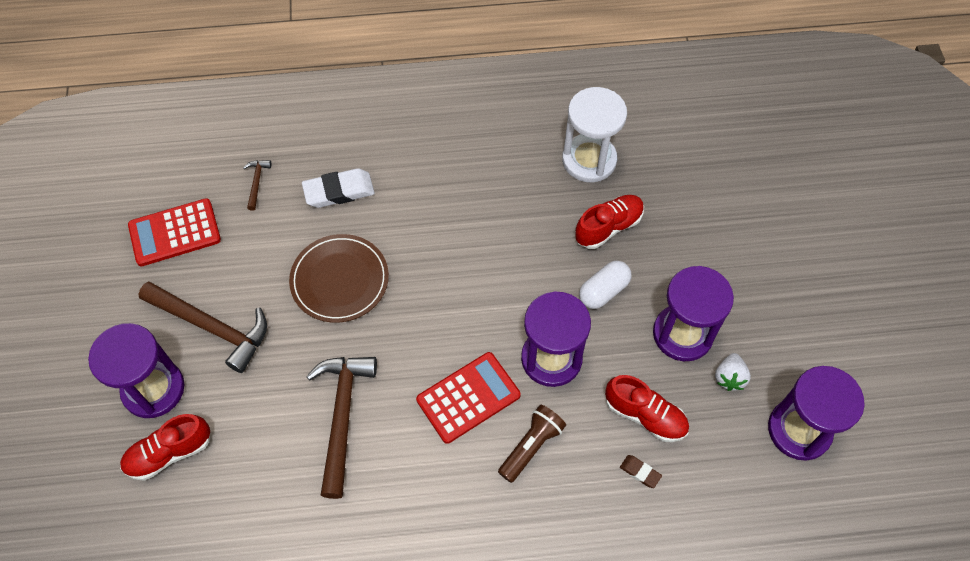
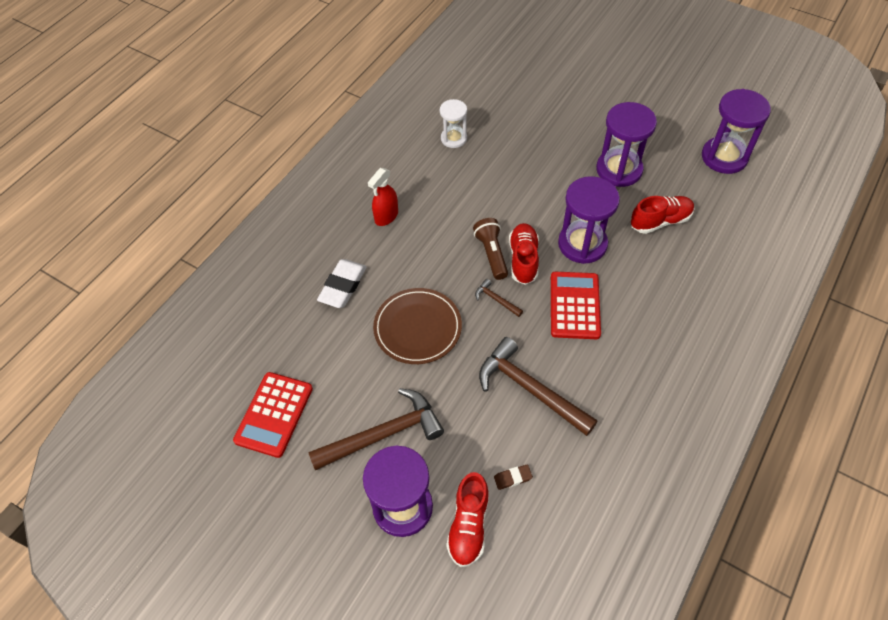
camera: 50 degrees left, 5 degrees down
brown hammer [243,160,271,211] -> brown hammer moved to [475,279,523,317]
brown flashlight [498,405,566,483] -> brown flashlight moved to [473,218,508,280]
white hourglass [562,87,627,182] -> white hourglass [440,99,467,148], size x0.60
red shoe [575,195,644,249] -> red shoe moved to [509,223,539,285]
white capsule [579,261,631,309] -> none
brown eraser [620,455,662,488] -> brown eraser moved to [494,464,533,490]
white strawberry [715,353,751,391] -> none
none -> red spray bottle [368,168,398,226]

